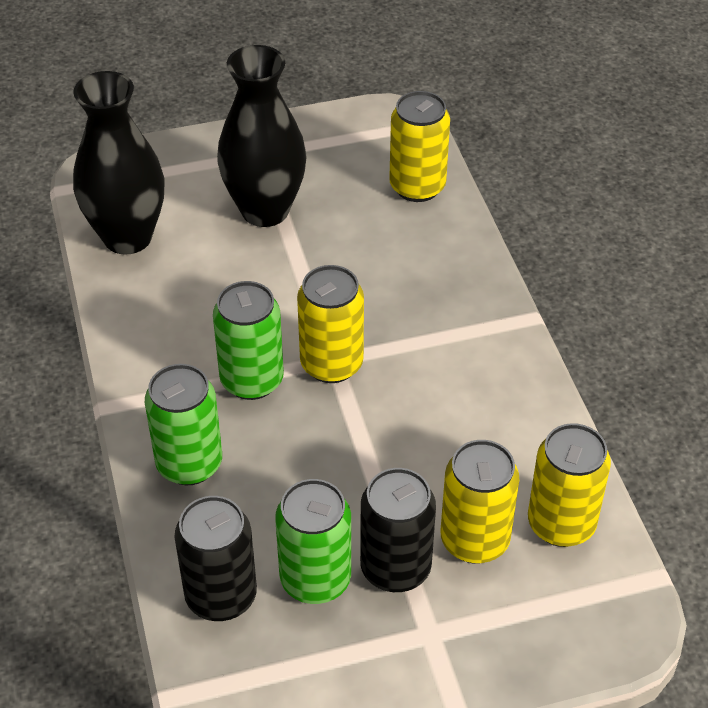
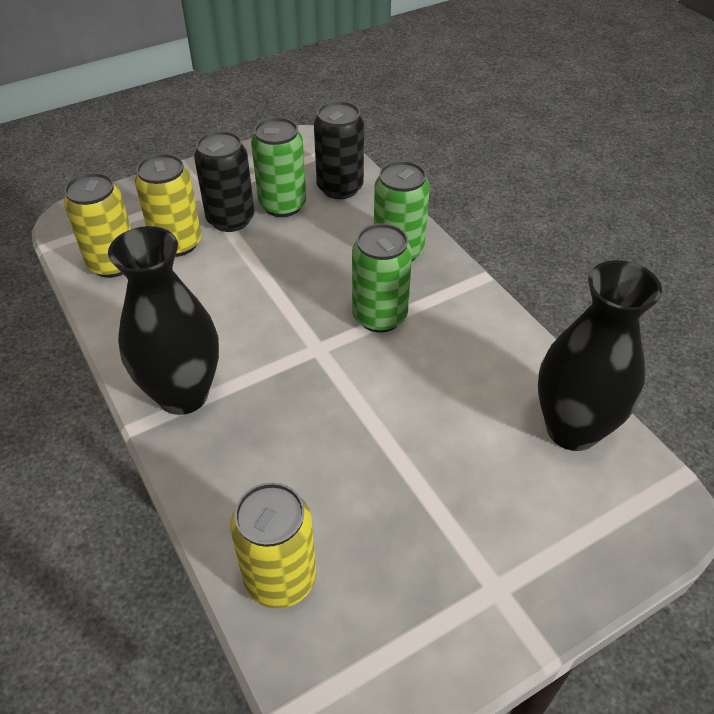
camera: 165 degrees right, 0 degrees up
black vase [217,45,307,227] -> black vase moved to [108,226,219,415]
yellow can [297,265,364,383] -> none

